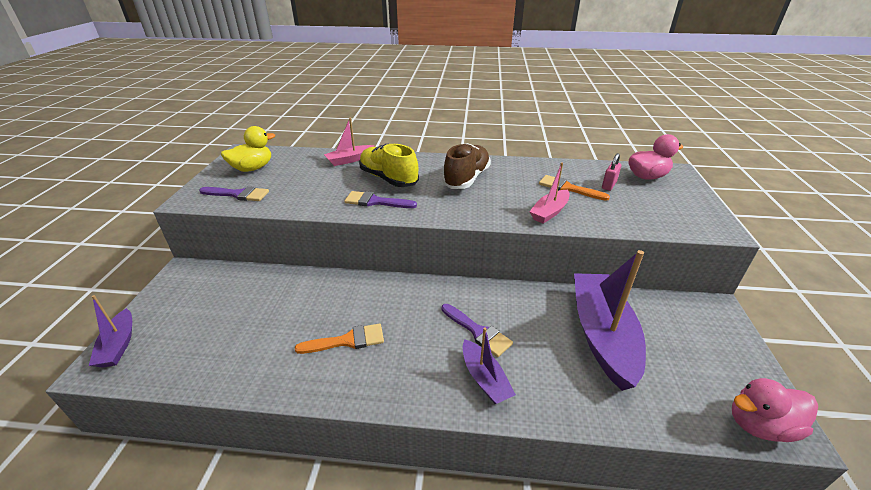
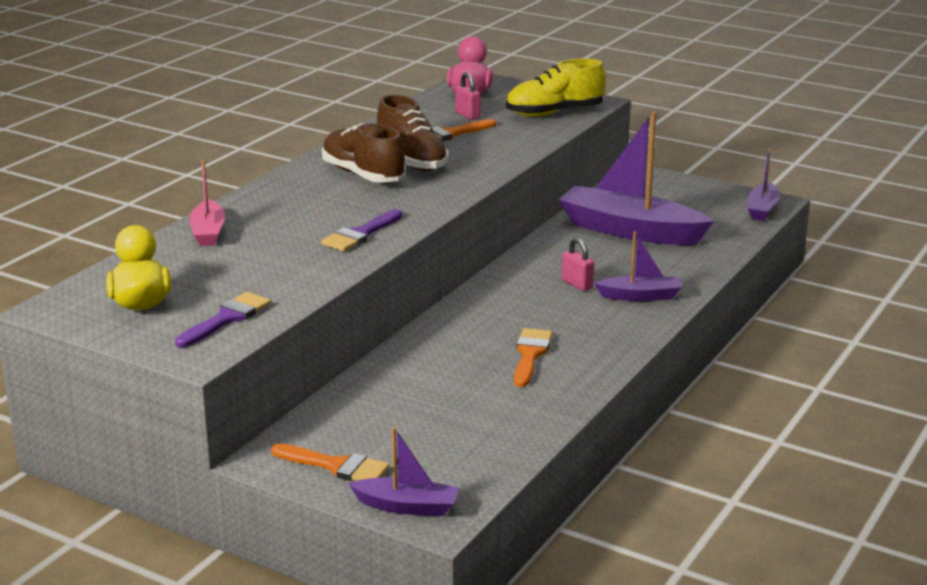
camera: 65 degrees left, 10 degrees down
yellow shoe [359,144,419,187] -> yellow shoe moved to [506,58,606,117]
purple brush [442,304,513,357] -> pink padlock [562,238,594,291]
pink boat [529,162,570,224] -> none
pink duck [732,378,818,442] -> purple boat [748,148,780,221]
none -> orange brush [271,443,389,481]
none -> brown shoe [377,94,449,171]

